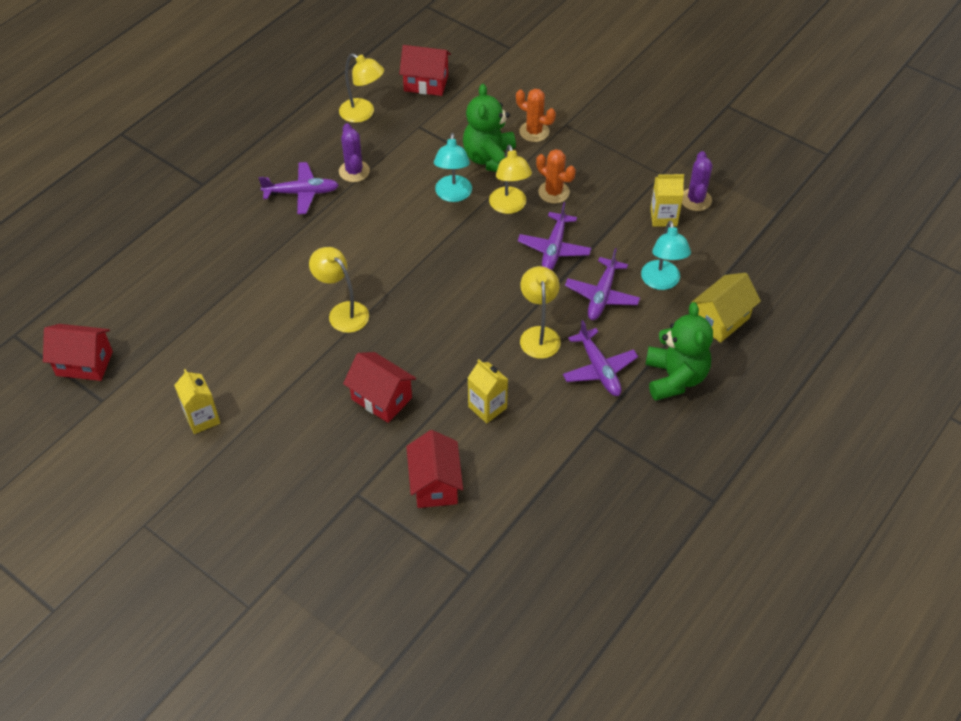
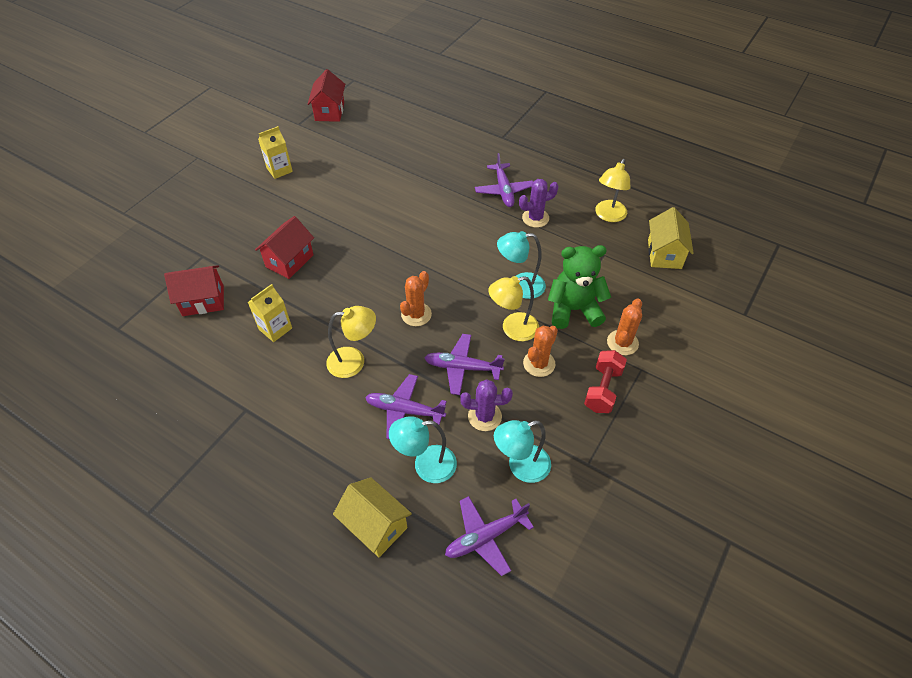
camera: 85 degrees right, 0 degrees up
yellow lamp [309,247,369,333] -> none
red house [399,45,451,96] -> yellow house [648,207,694,269]
purple plane [563,320,638,396] -> purple plane moved to [445,496,534,576]
green teddy bear [645,302,713,401] -> none
yellow carton [650,174,684,227] -> turquoise lamp [494,420,551,483]
purple cactus [682,151,713,211] -> purple cactus moved to [460,379,513,431]
none -> orange cactus [400,271,432,326]
none -> red dumbbell [584,350,627,413]

